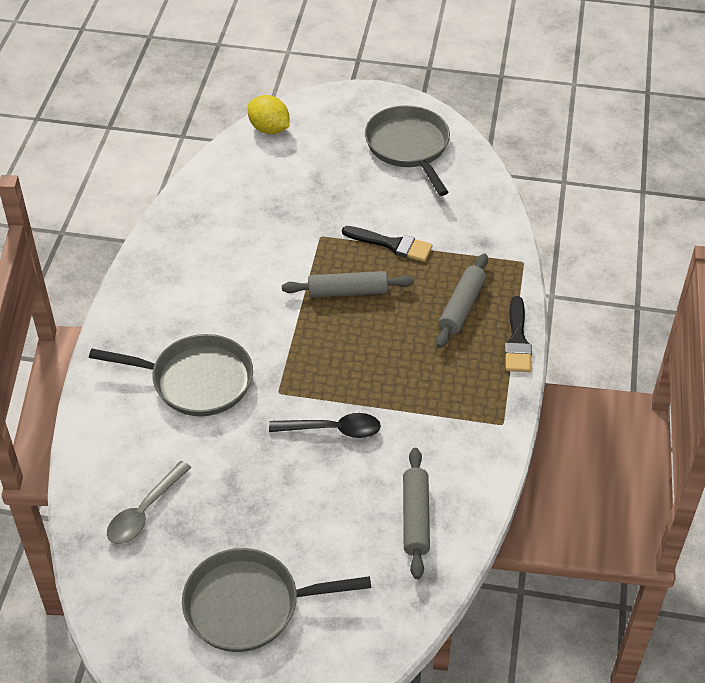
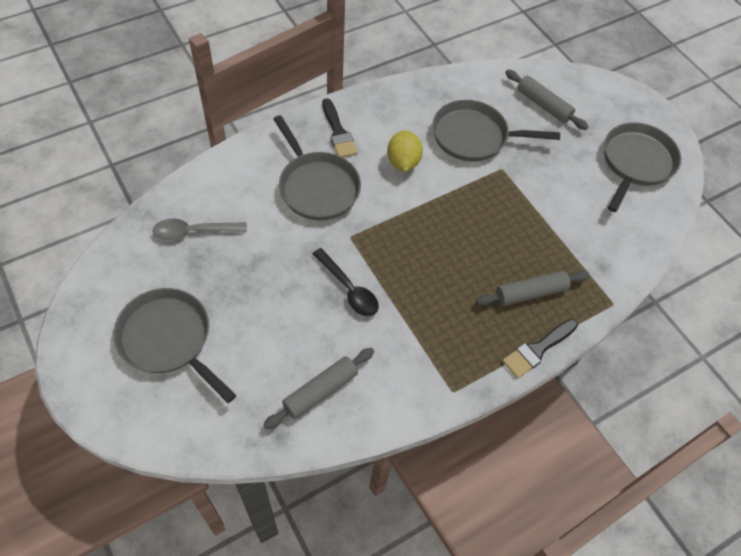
camera: 45 degrees right, 10 degrees up
yellow lemon [248,95,290,134] -> yellow lemon moved to [387,130,423,172]
grey rolling pin [282,271,414,298] -> grey rolling pin moved to [505,70,588,130]
black brush [342,226,433,262] -> black brush moved to [322,98,358,157]
none -> grey pan [432,100,560,162]

